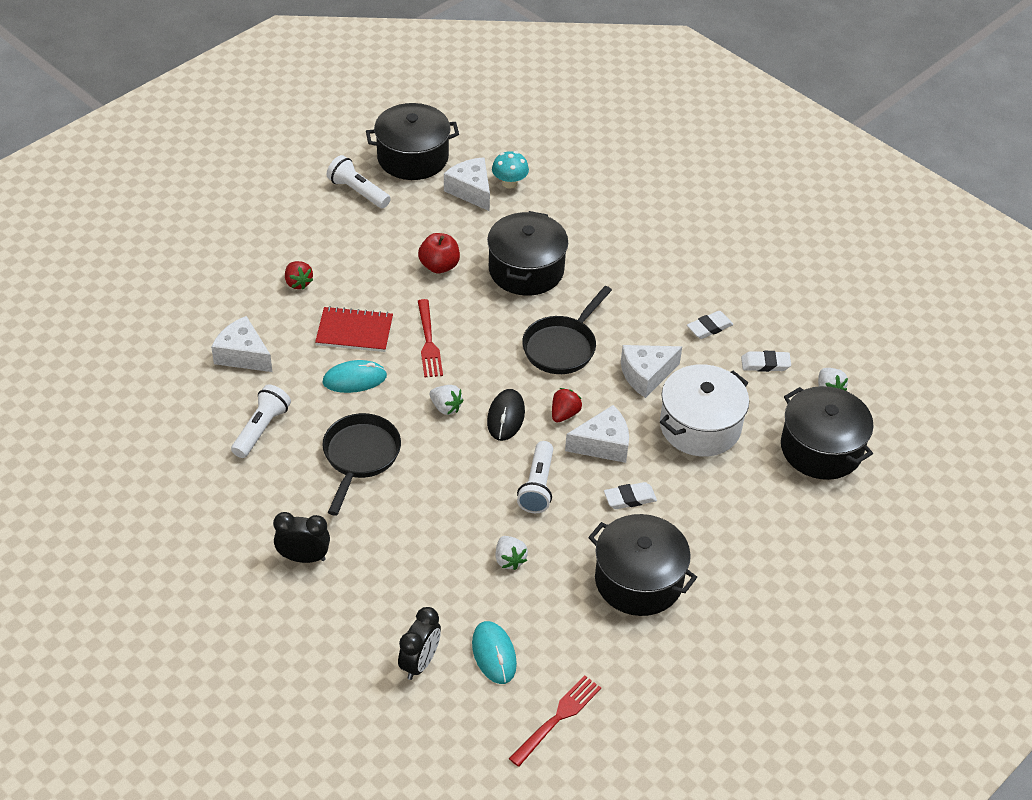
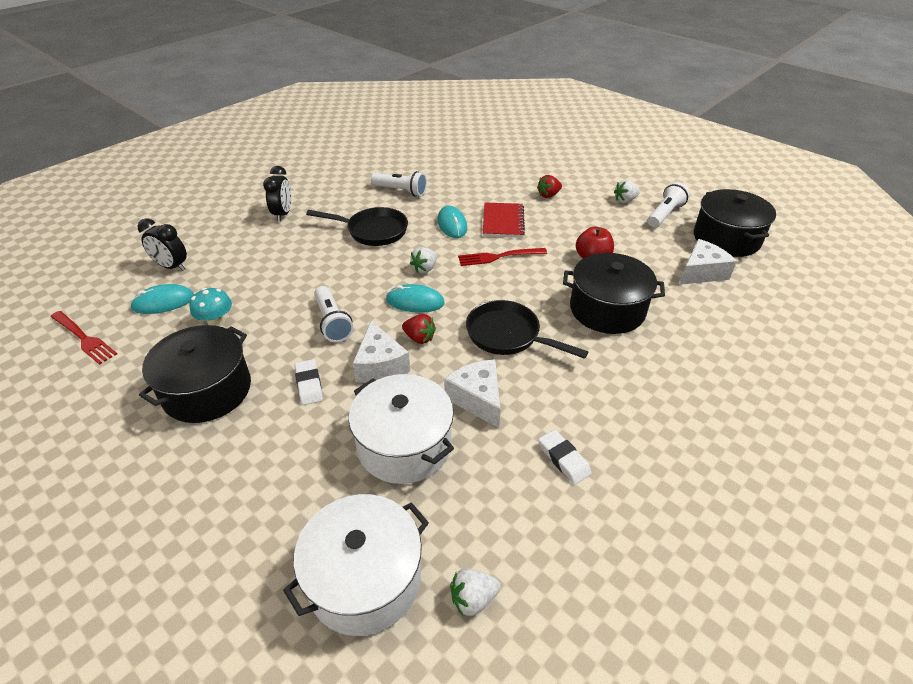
camera: 90 degrees right, 5 degrees down
white cheese [211,316,272,372] -> none
black mouse [487,389,525,441] -> turquoise mouse [386,284,445,313]
turquoise mushroom [492,151,529,189] -> turquoise mushroom moved to [190,288,232,326]
white strawberry [495,536,528,570] -> white strawberry moved to [614,180,640,203]
white flashlight [517,441,553,513] -> white flashlight turned 120 degrees counterclockwise [314,286,353,342]
white eraser [741,351,791,372] -> none
black pot [781,386,874,480] -> white pot [283,494,429,636]

